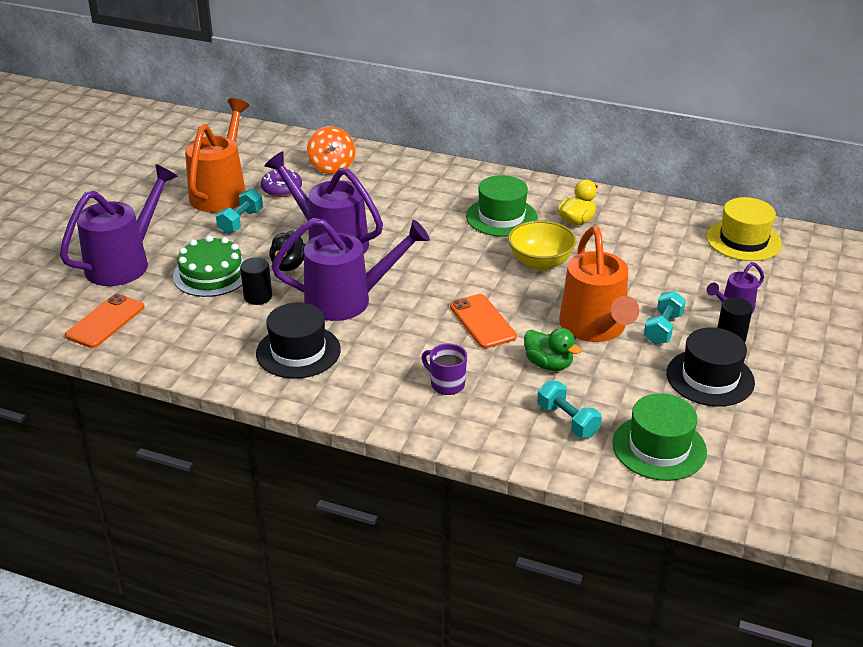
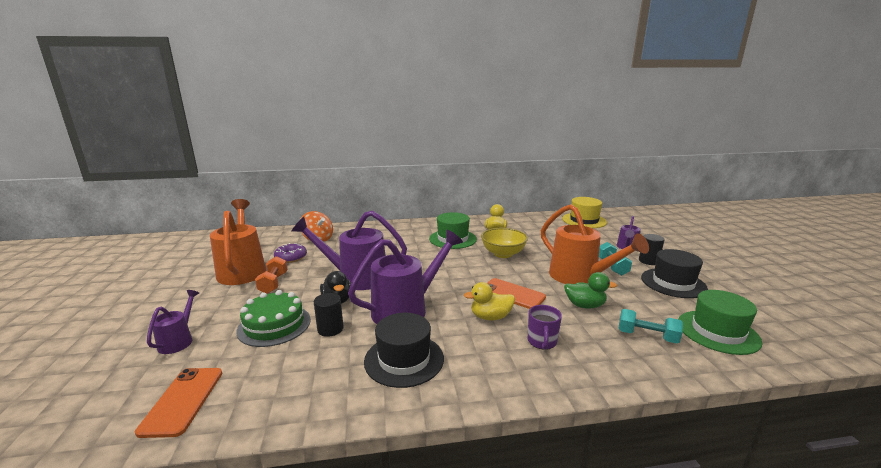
camera: 30 degrees left, 15 degrees down
purple watering can [60,164,178,286] -> purple watering can [147,290,199,354], size x0.50
turquoise dumbbell [216,189,263,234] -> orange dumbbell [255,256,288,294]
purple mug [422,343,467,395] -> purple mug turned 90 degrees counterclockwise [528,305,562,350]
none -> yellow duck [464,282,515,320]

